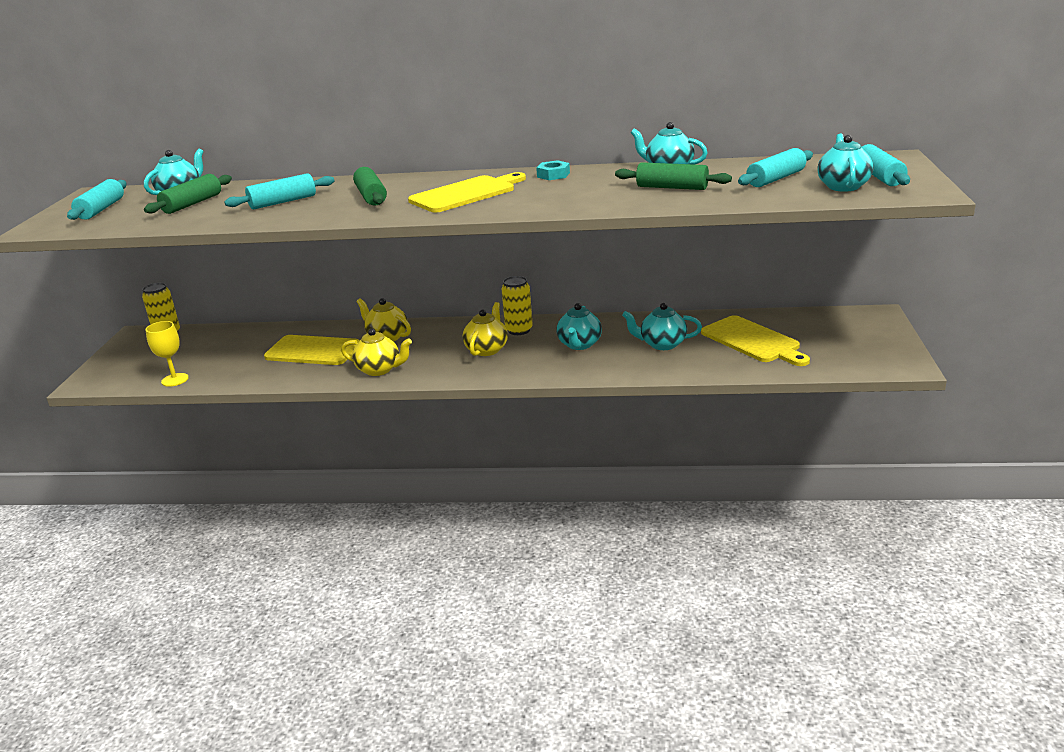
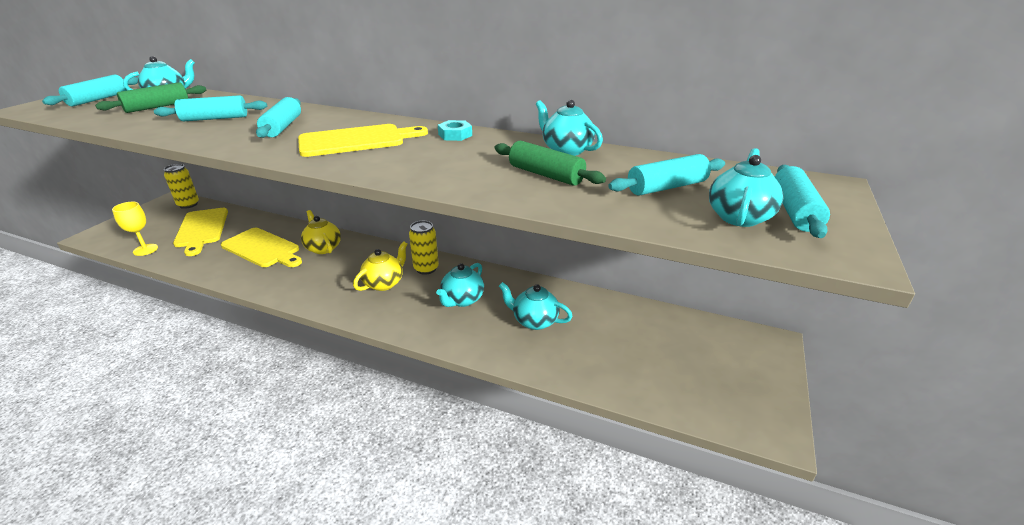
camera: 15 degrees right, 5 degrees up
yellow teapot [341,328,412,376] -> none
green rolling pin [353,167,387,205] -> turquoise rolling pin [256,97,301,138]
yellow cutting board [701,315,810,366] -> yellow cutting board moved to [173,208,228,256]

